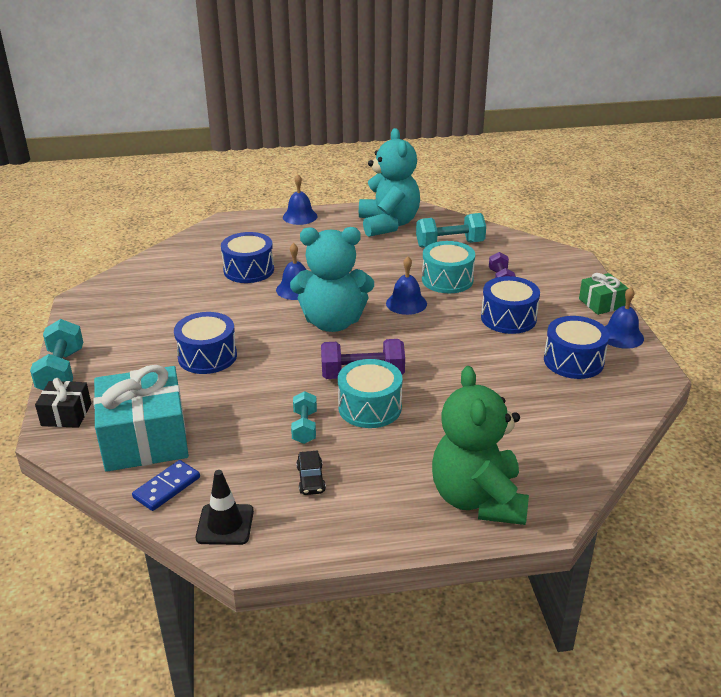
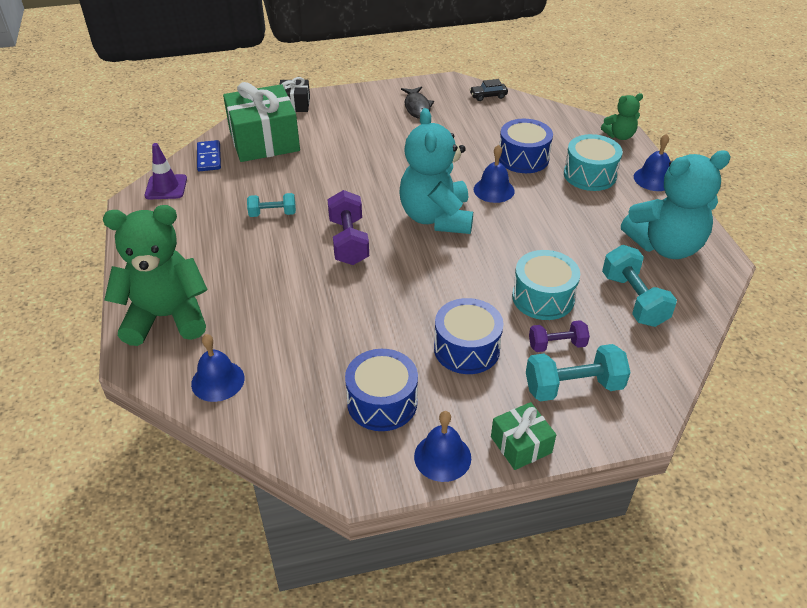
camera: 85 degrees right, 10 degrees up
turquoise dumbbell [30,319,83,390] -> turquoise dumbbell moved to [526,344,631,402]
turquoise gift [93,365,189,472] -> green gift [223,82,300,162]
blue domino [132,460,200,511] -> blue domino turned 45 degrees clockwise [197,140,221,171]
blue drum [174,312,237,374] -> none
black traffic cone [196,470,254,545] -> purple traffic cone [145,143,187,199]
black car [296,451,326,495] -> black car moved to [470,79,508,101]
turquoise drum [338,359,403,428] -> turquoise drum moved to [564,134,623,191]
blue bell [386,256,427,315] -> blue bell moved to [191,334,245,402]
none -> black fish [401,86,434,119]
none -> green teddy bear [601,93,643,140]

